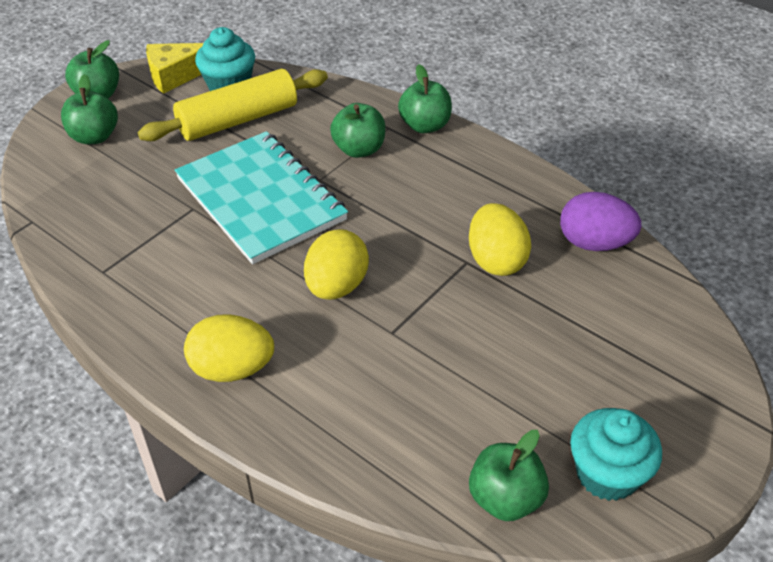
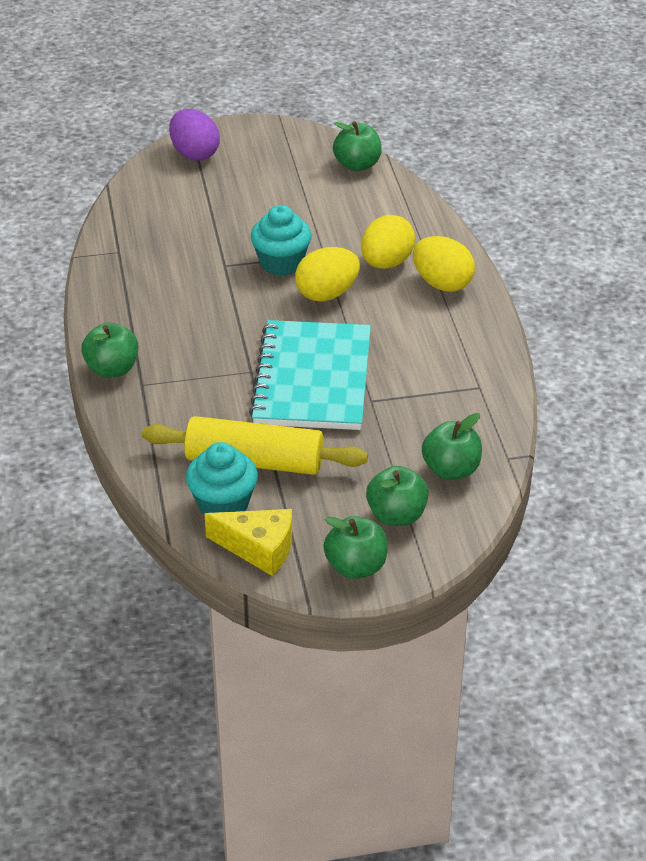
camera: 140 degrees left, 5 degrees down
green apple [330,103,385,158] -> green apple moved to [422,413,482,480]
yellow egg [469,203,531,276] -> yellow egg moved to [361,215,415,269]
purple egg [560,192,641,251] -> purple egg moved to [169,109,220,161]
turquoise cupcake [570,408,662,501] -> turquoise cupcake moved to [251,205,312,276]

